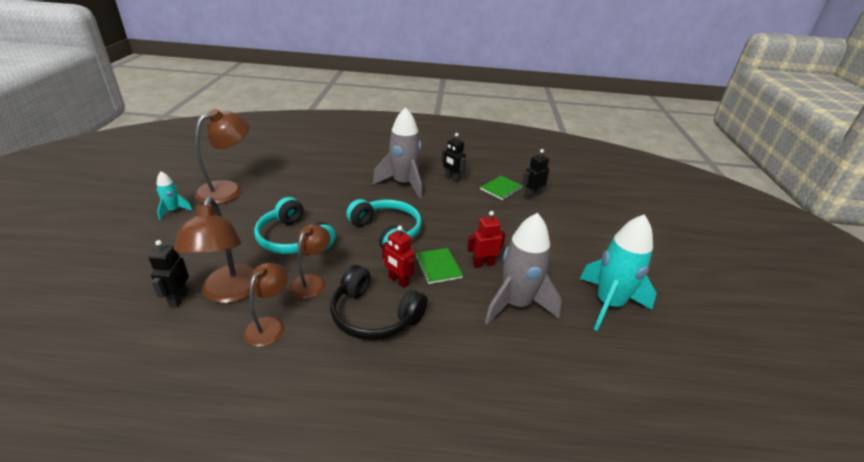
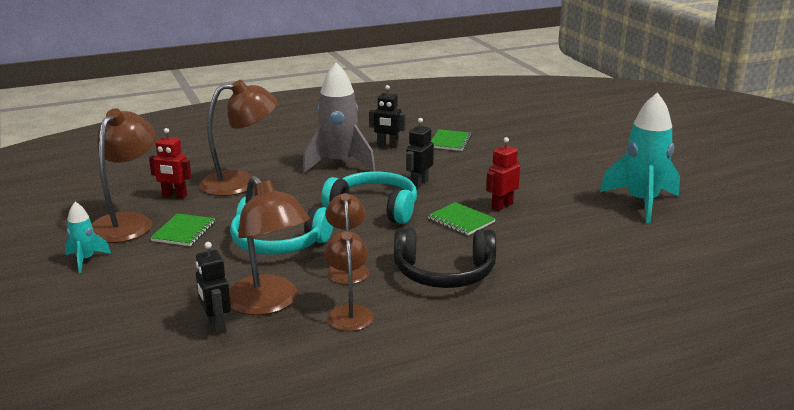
camera: 25 degrees left, 10 degrees down
red robot [382,226,415,288] -> red robot moved to [149,128,192,199]
grey rocket [485,213,562,325] -> none
black robot [522,149,549,199] -> black robot moved to [406,118,434,188]
none -> green notebook [150,213,215,246]
none -> brown lamp [199,80,278,196]

